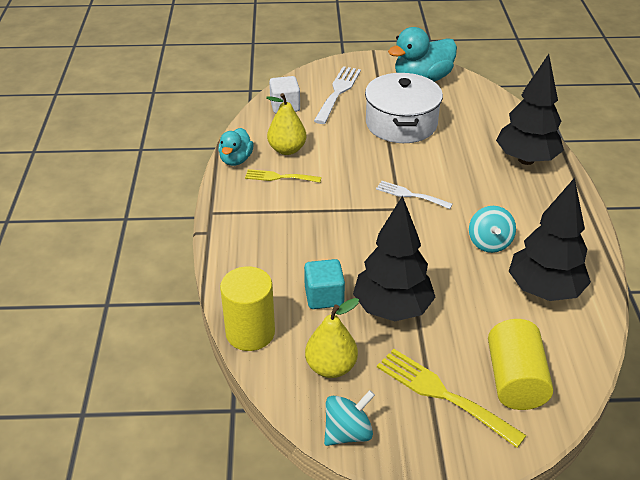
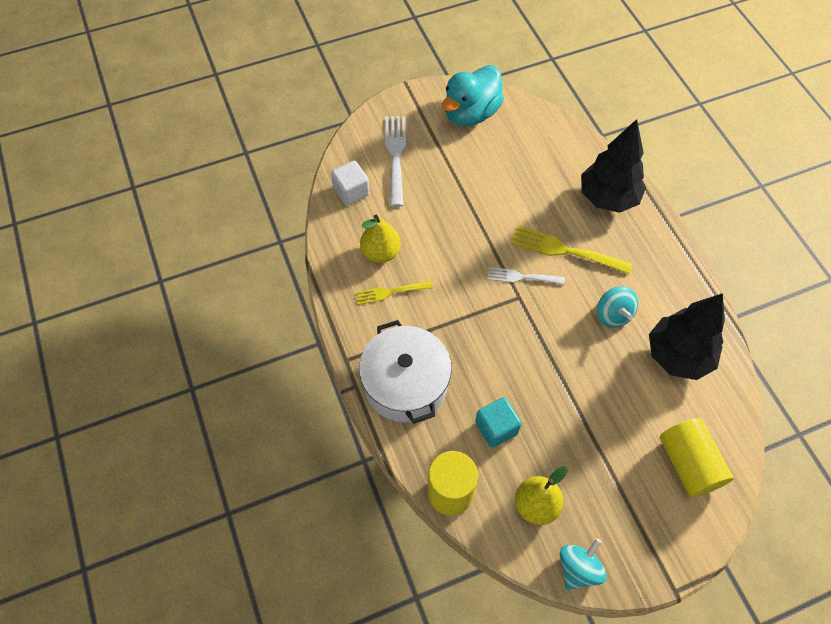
camera: 20 degrees left, 20 degrees up
turquoise duck [218,128,254,166] -> none
black tree [353,195,435,321] -> none
white pot [365,73,443,143] -> white pot moved to [359,320,452,424]
yellow fork [377,349,527,448] -> yellow fork moved to [511,226,632,274]

